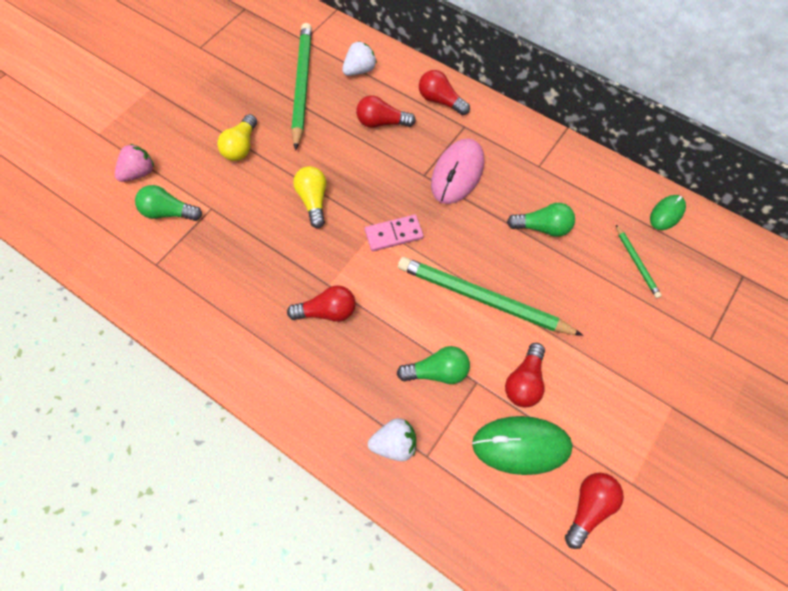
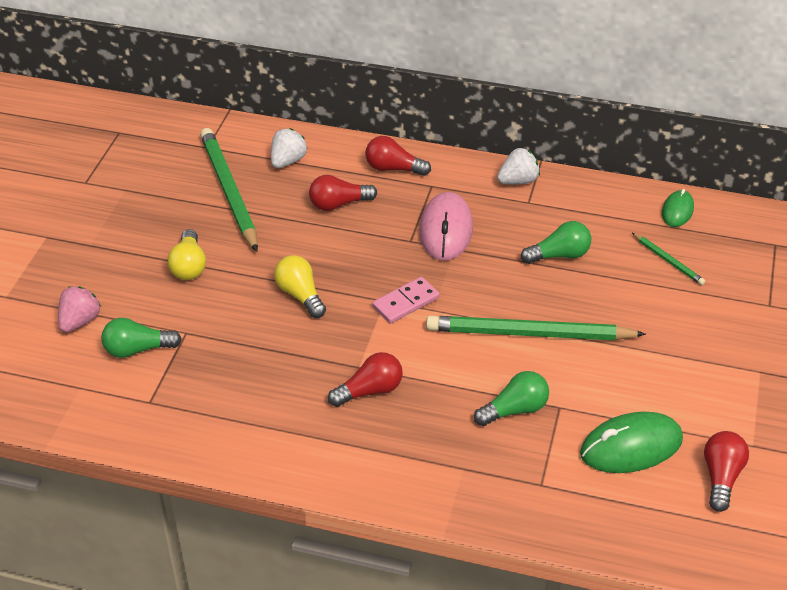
camera: 20 degrees left, 20 degrees down
white strawberry [368,418,416,461] -> white strawberry moved to [497,148,540,184]
red light bulb [505,343,545,407] -> none

